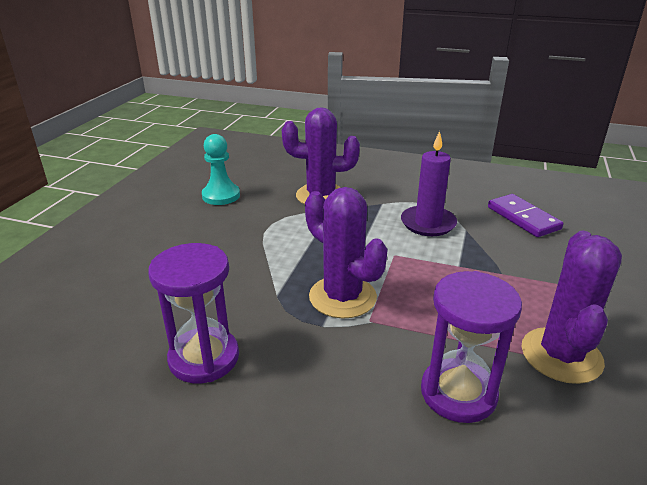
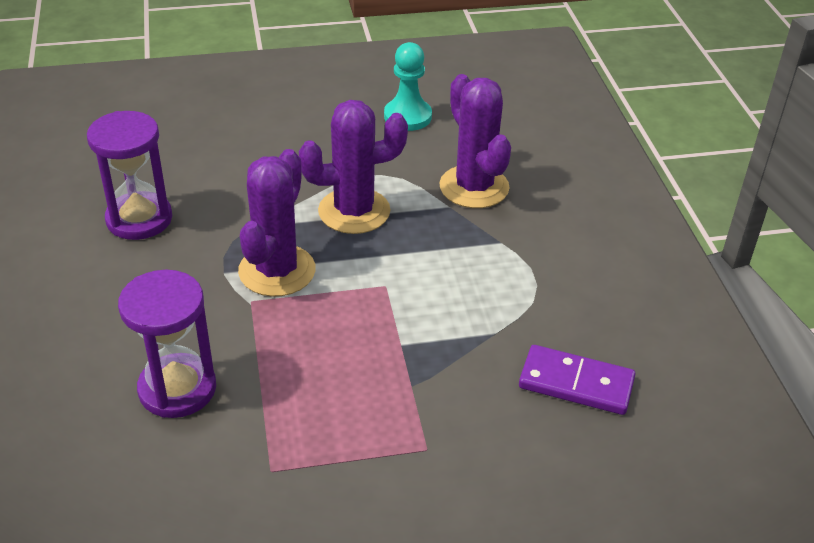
camera: 60 degrees right, 10 degrees up
purple candle [401,131,457,236] -> none
purple domino [488,194,563,237] -> purple domino turned 75 degrees clockwise [519,345,636,415]
purple cactus [522,231,622,384] -> purple cactus moved to [299,100,408,234]

